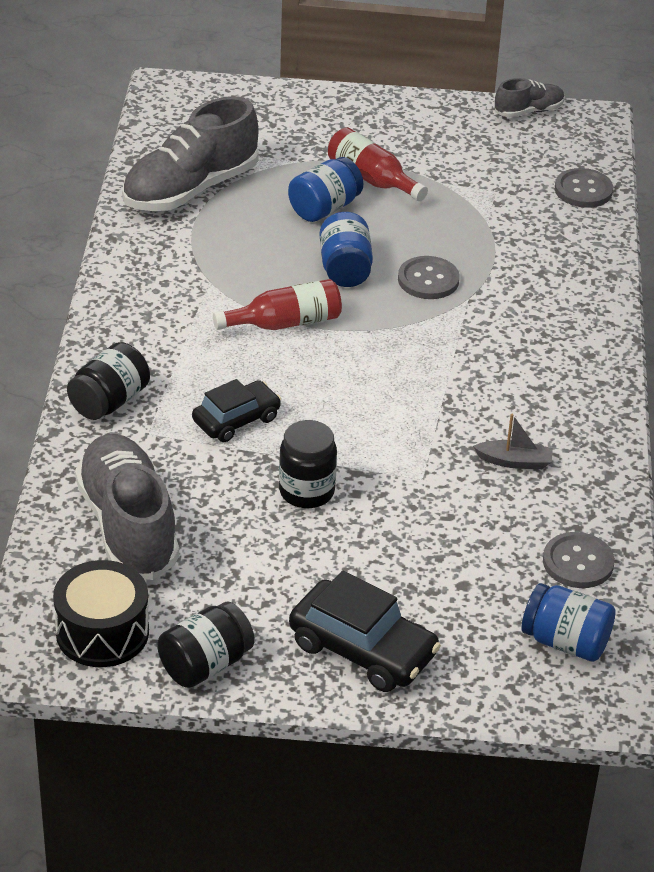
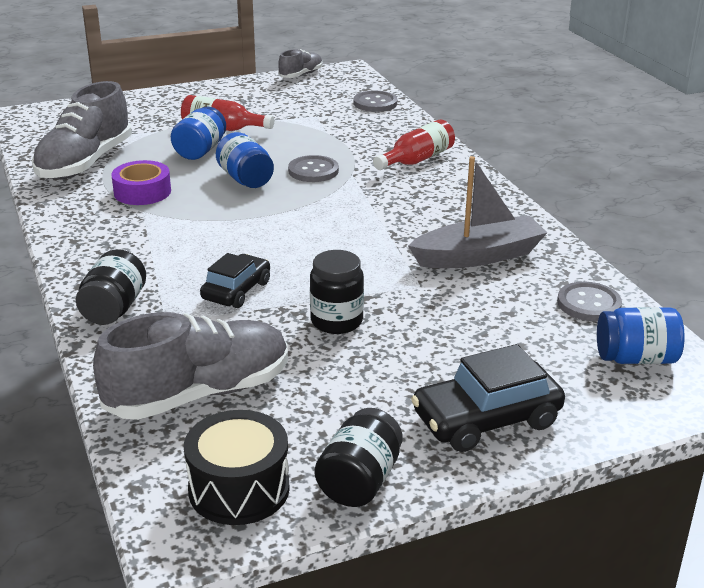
camera: 25 degrees left, 10 degrees down
grey shoe [75,434,179,580] -> grey shoe turned 105 degrees clockwise [93,312,288,420]
red bottle [213,279,342,330] -> red bottle moved to [373,120,455,170]
black car [289,571,441,692] -> black car turned 150 degrees clockwise [411,344,565,452]
grey boat [473,414,553,469] -> grey boat [408,156,547,268], size x2.06
none -> purple tape [111,160,171,205]

